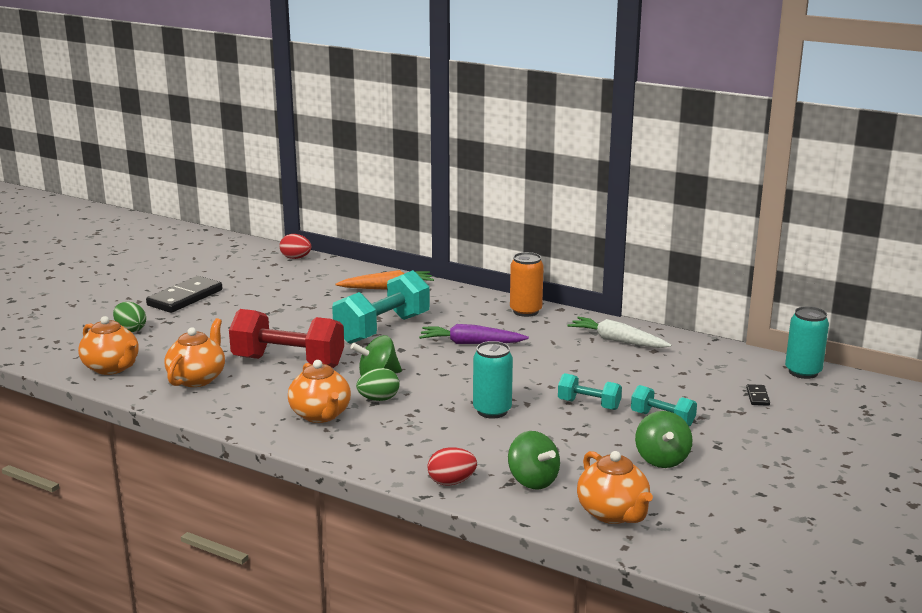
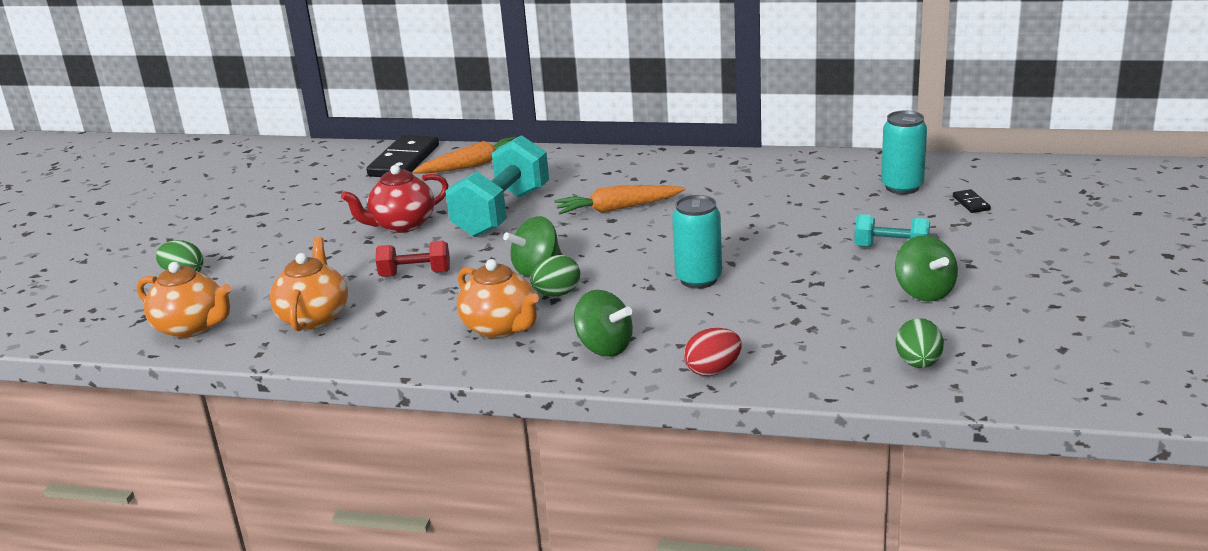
camera: 15 degrees left, 5 degrees up
black domino [146,276,222,313] -> black domino moved to [367,135,439,177]
red dumbbell [229,309,344,368] -> red dumbbell [376,240,450,277], size x0.52
red egg [280,234,311,259] -> none
purple carrot [419,324,529,344] -> orange carrot [554,185,685,214]
green spinning top [508,431,560,490] -> green spinning top moved to [574,290,633,357]
orange can [510,252,544,317] -> none
turquoise dumbbell [558,373,622,410] -> none
white carrot [567,317,671,348] -> none
orange teapot [577,451,653,524] -> green egg [896,318,944,368]
turquoise can [785,306,829,379] -> turquoise can moved to [881,111,927,194]
none -> red teapot [341,165,448,233]

